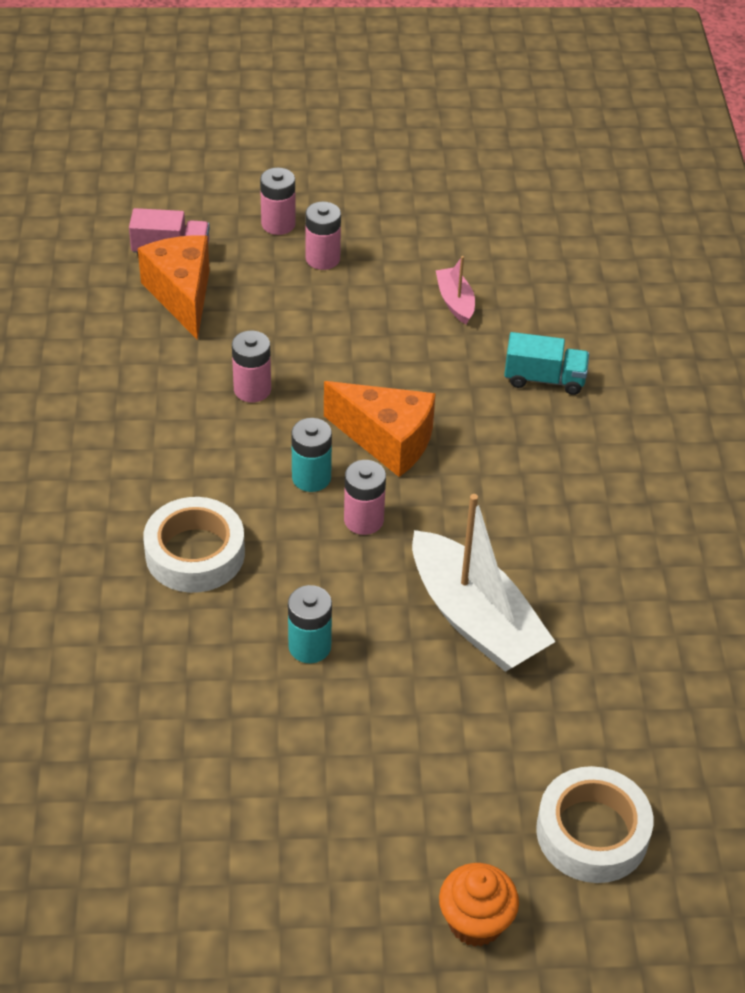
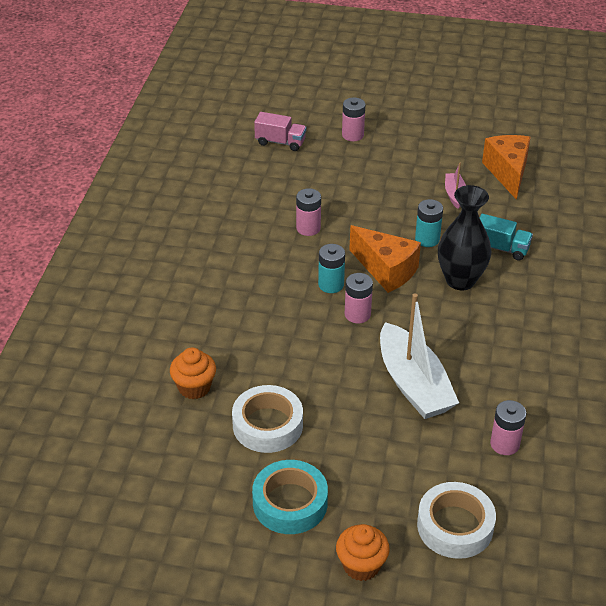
camera: 15 degrees right, 5 degrees down
orange cheese [138,235,210,340] -> orange cheese moved to [482,135,531,200]
white tape [143,497,245,593] -> white tape moved to [232,385,303,453]
turquoise battery [288,585,332,663] -> turquoise battery moved to [415,199,443,247]
pink battery [305,202,341,270] -> pink battery moved to [490,400,526,455]
none -> orange cupcake [170,348,216,399]
none -> turquoise tape [252,460,328,534]
none -> black vase [438,185,491,290]

